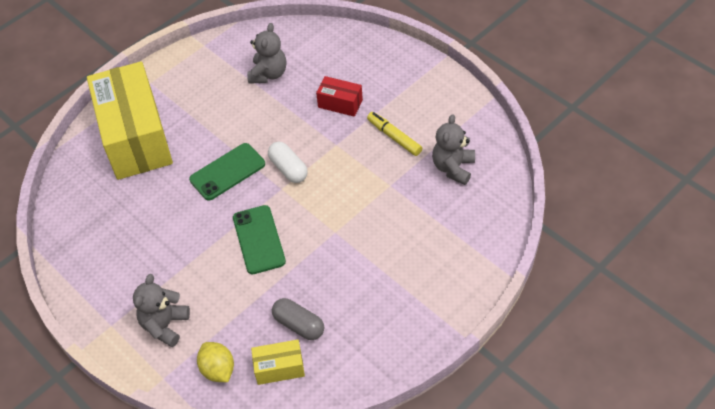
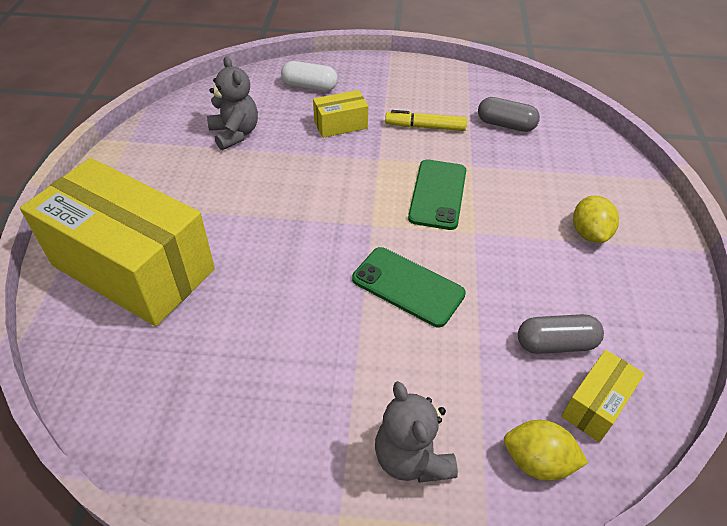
camera: 45 degrees left, 5 degrees down
green phone [189,143,265,201] -> green phone moved to [408,159,466,230]
white capsule [268,142,308,183] -> white capsule moved to [281,61,338,91]
red box [316,76,363,117] -> yellow box [313,90,368,138]
grey teddy bear [432,114,475,185] -> grey capsule [478,97,540,132]
none -> yellow lemon [573,196,619,243]

